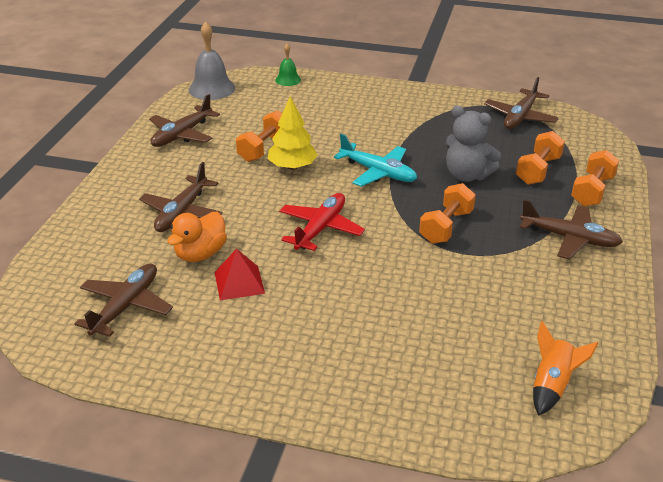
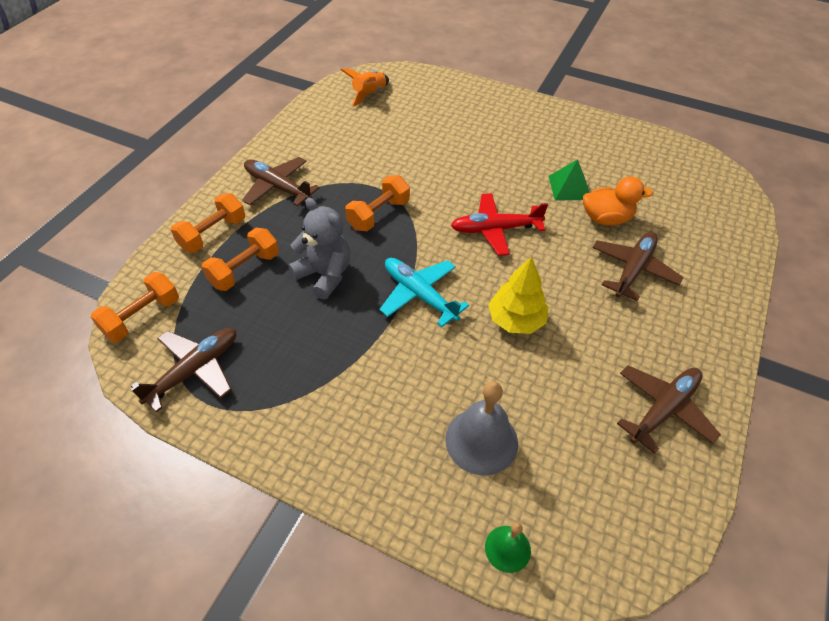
camera: 170 degrees left, 15 degrees up
brown plane [74,263,173,337] -> none
orange duck [167,212,227,262] -> orange duck turned 45 degrees clockwise [583,177,653,226]
grey bell [189,22,235,100] -> grey bell moved to [445,381,518,476]
red pyramid [214,249,265,300] -> green pyramid [549,159,589,201]
orange dumbbell [236,111,282,162] -> orange dumbbell moved to [91,272,179,342]
red plane [279,193,365,251] -> red plane turned 45 degrees clockwise [451,193,548,256]

